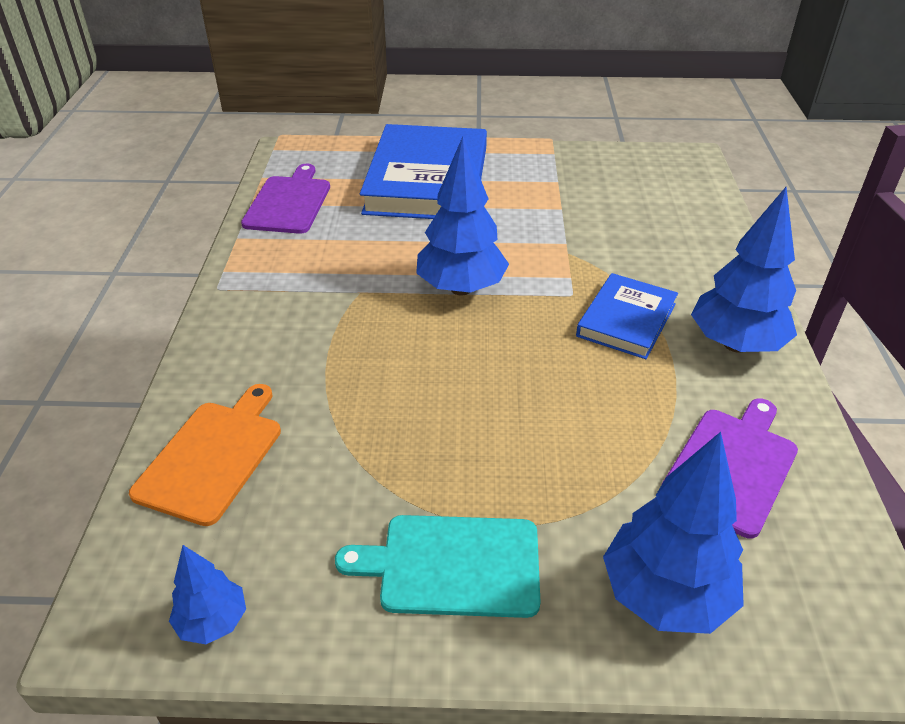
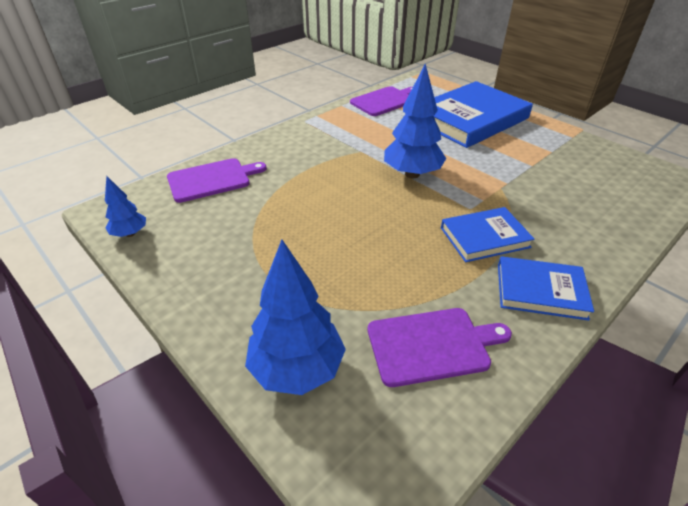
camera: 45 degrees right, 0 degrees up
orange cutting board [129,384,281,526] -> purple cutting board [167,158,267,203]
turquoise cutting board [335,515,541,618] -> none
blue tree [691,187,797,353] -> blue book [498,256,594,321]

